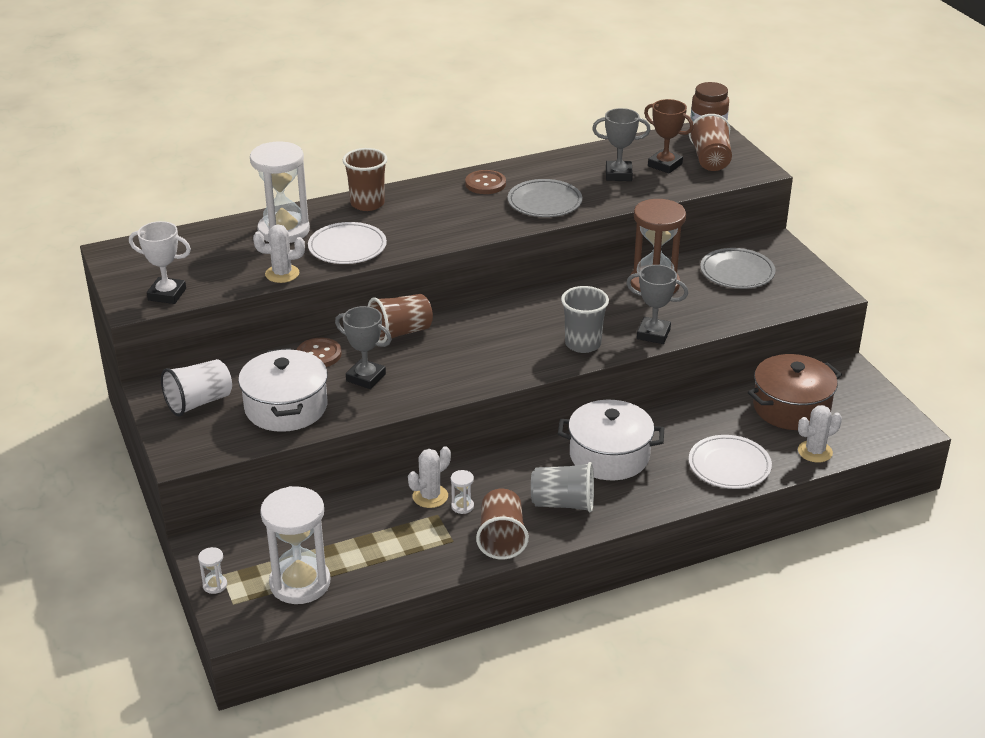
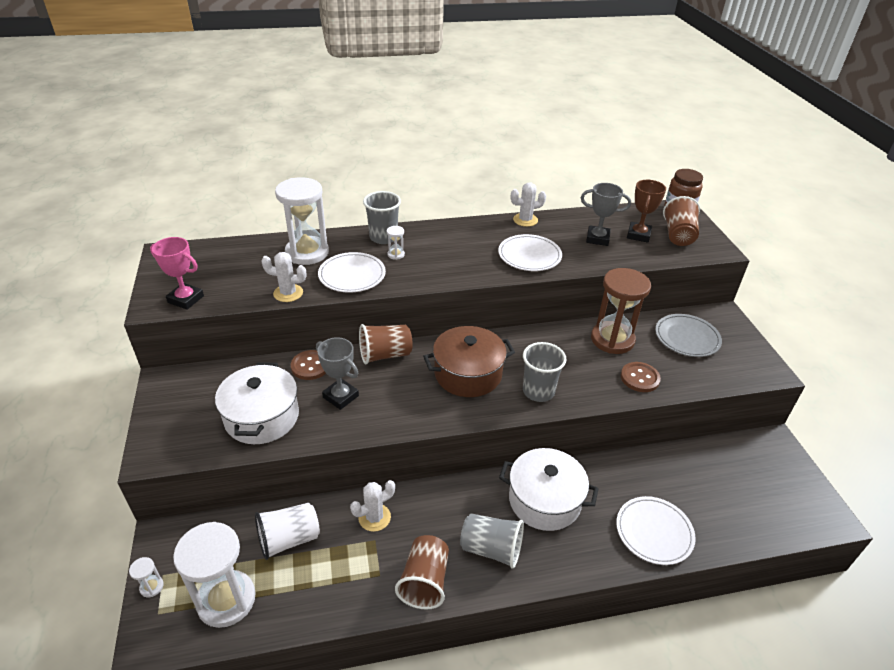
camera: 10 degrees right, 5 degrees up
white trophy [129,221,191,304] -> pink trophy [150,237,204,310]
white cup [161,359,232,417] -> white cup moved to [255,503,320,560]
brown cup [343,148,387,211] -> grey cup [363,191,401,244]
white hourglass [451,470,474,514] -> white hourglass moved to [387,226,405,260]
brown button [465,170,506,194] -> brown button moved to [621,362,661,392]
grey plate [508,179,582,217] -> white plate [498,234,562,271]
grey trophy [626,265,688,344] -> none
brown trophy [644,99,694,174] -> brown trophy turned 60 degrees clockwise [627,180,666,243]
brown pot [748,354,842,430] -> brown pot moved to [423,326,515,397]
white cactus [798,405,842,463] -> white cactus moved to [511,182,546,227]

